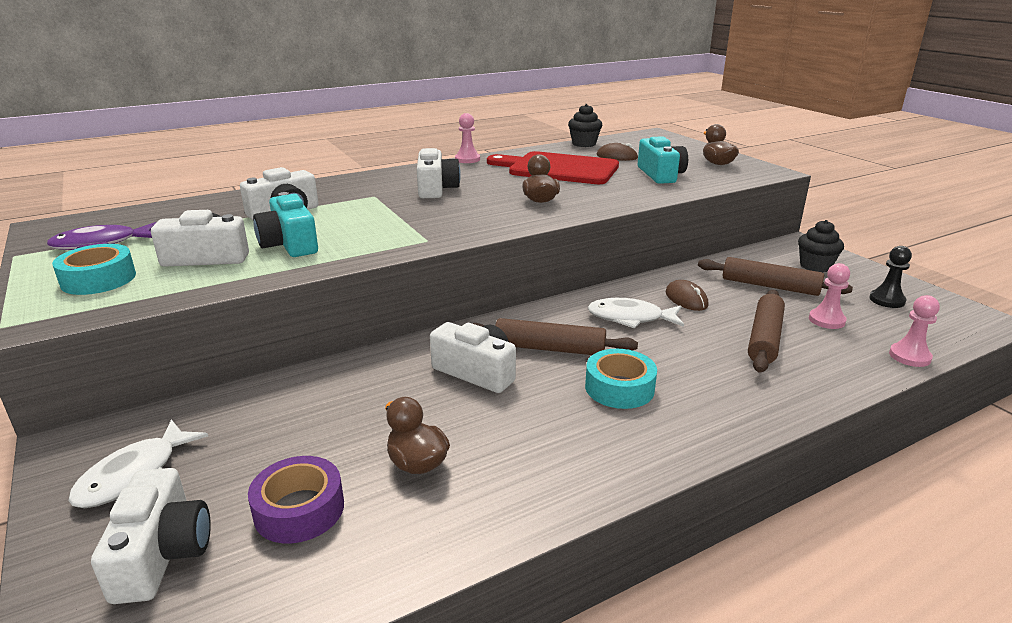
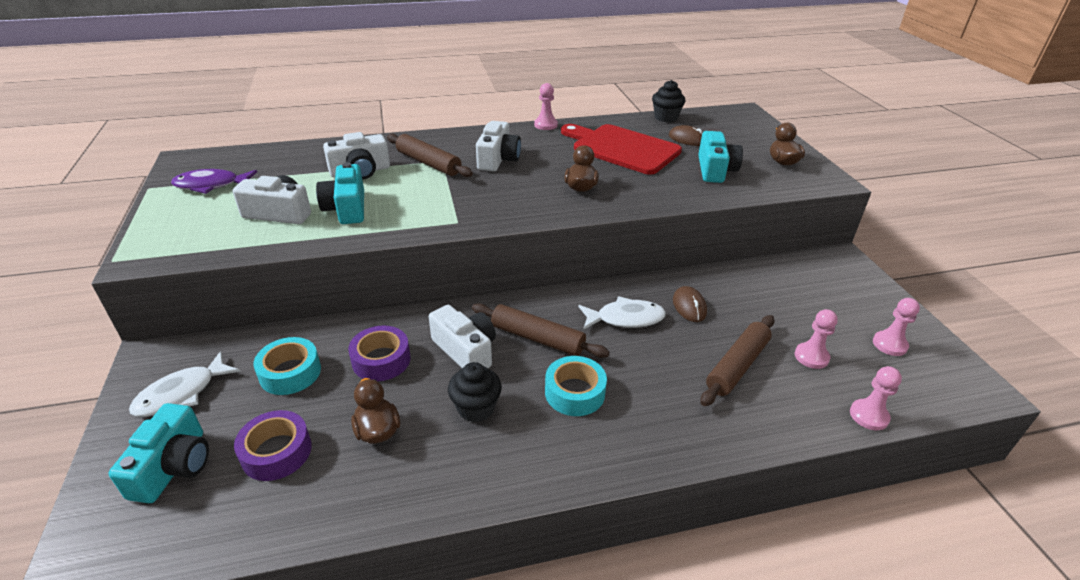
camera: 15 degrees right, 10 degrees up
turquoise tape [52,244,136,295] -> turquoise tape moved to [253,337,321,395]
white camera [91,468,211,604] -> turquoise camera [108,403,209,503]
white fish [587,298,684,329] -> white fish turned 150 degrees clockwise [578,296,666,330]
brown rolling pin [698,257,853,296] -> brown rolling pin moved to [387,134,473,177]
black cupcake [798,220,844,272] -> black cupcake moved to [448,362,502,422]
black pawn [869,246,912,308] -> pink pawn [873,298,920,356]
none -> purple tape [348,326,410,381]

